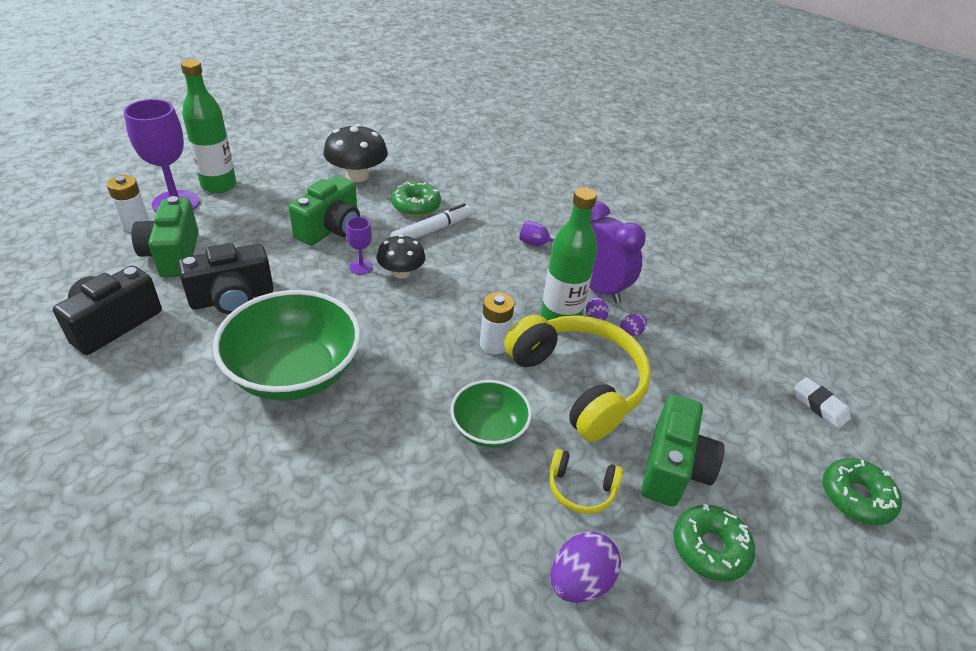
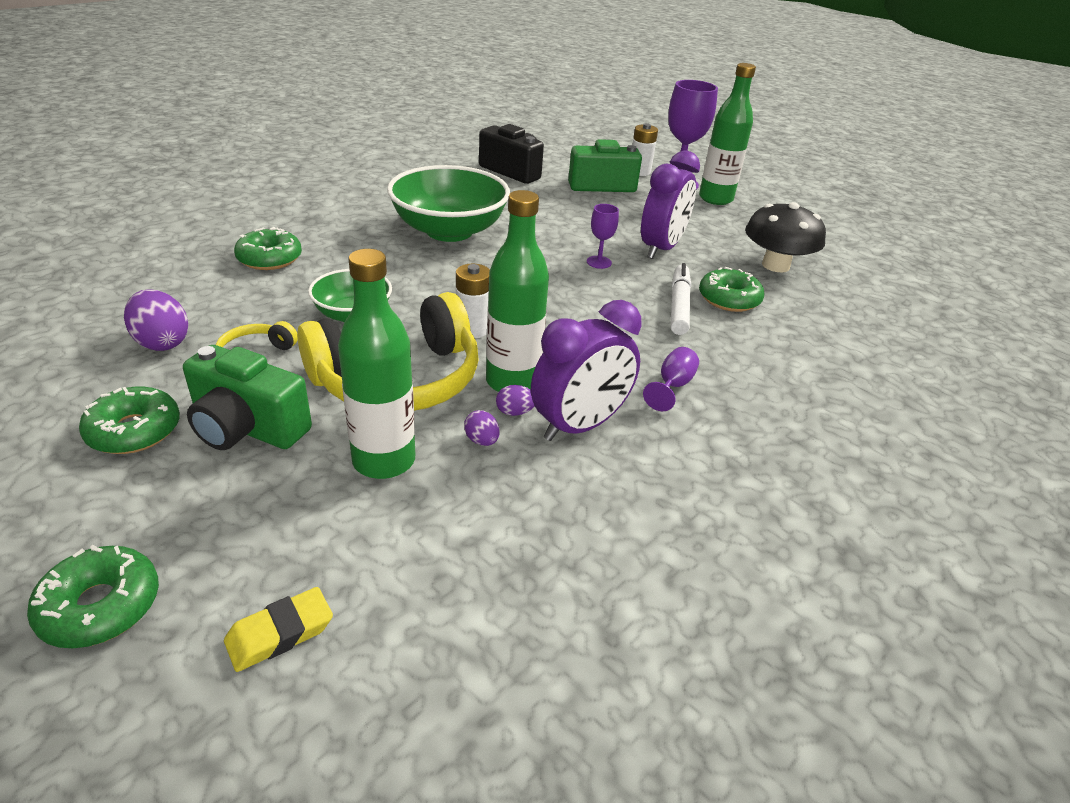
camera: 95 degrees right, 5 degrees down
black camera [178,243,274,314] -> none
green camera [288,175,360,246] -> purple clock [641,150,700,259]
black mushroom [377,235,426,279] -> none
white marker [391,203,472,239] -> white marker turned 135 degrees counterclockwise [670,263,691,335]
white eraser [794,377,851,429] -> yellow eraser [224,587,333,672]
none -> green donut [234,227,302,270]
none -> green bottle [338,249,415,479]

